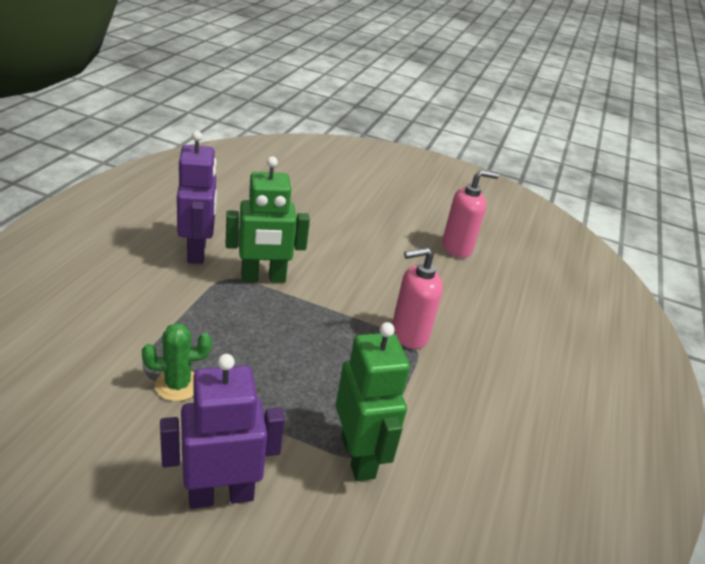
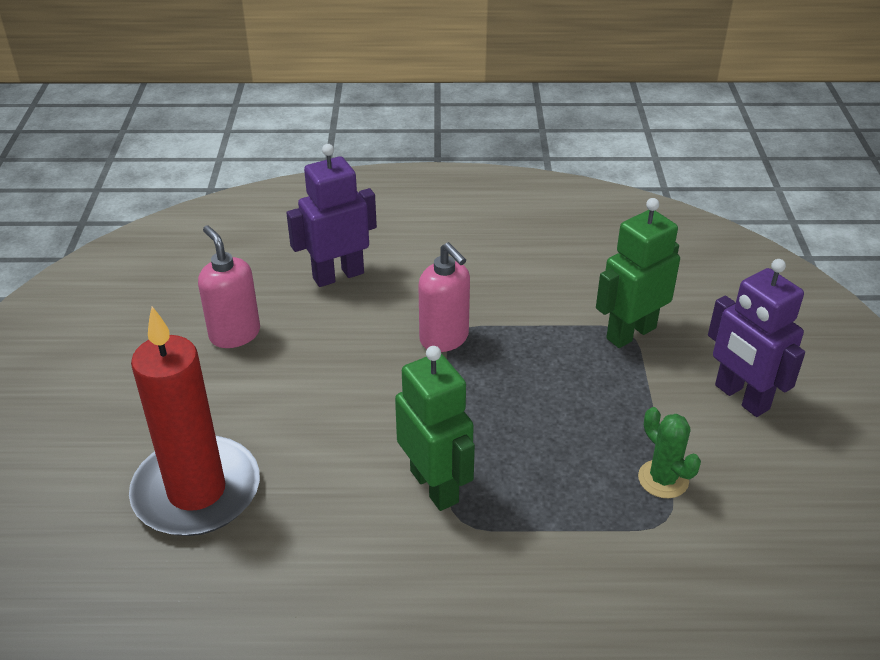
camera: 105 degrees left, 5 degrees up
purple robot [177,131,217,264] -> purple robot moved to [286,144,377,287]
none -> red candle [129,307,260,536]

